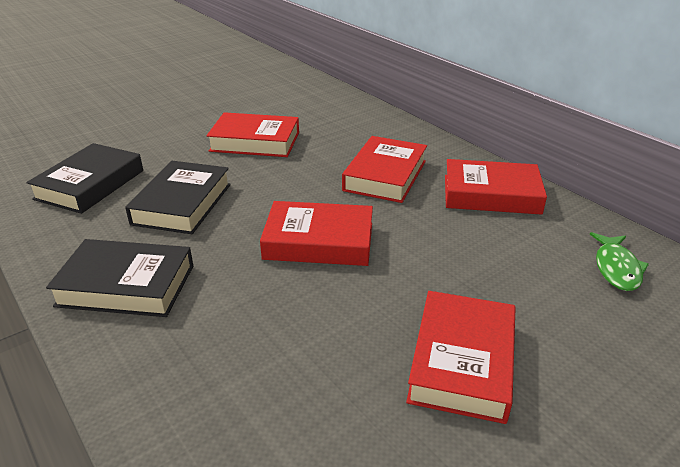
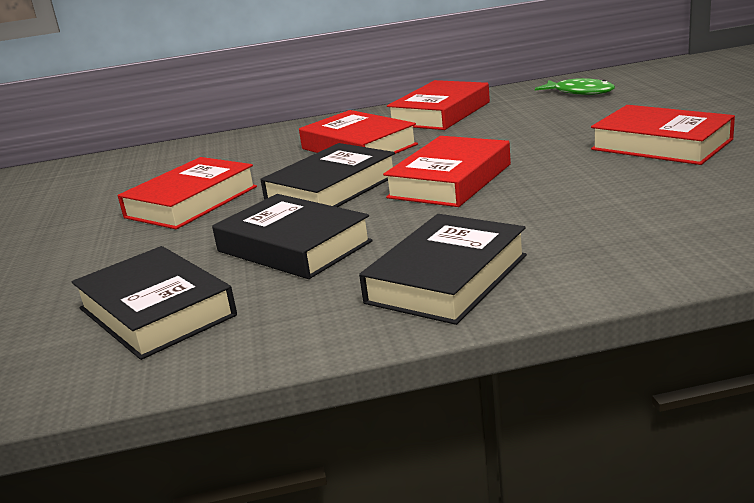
camera: 60 degrees left, 10 degrees down
none -> black book [260,143,395,207]

